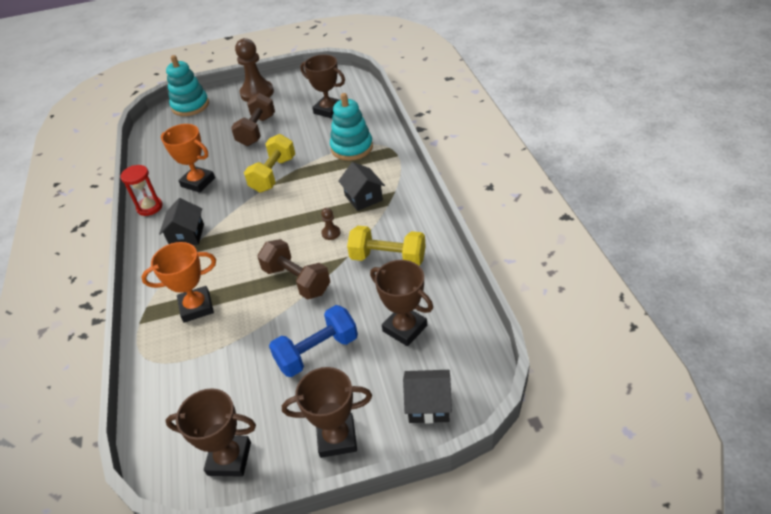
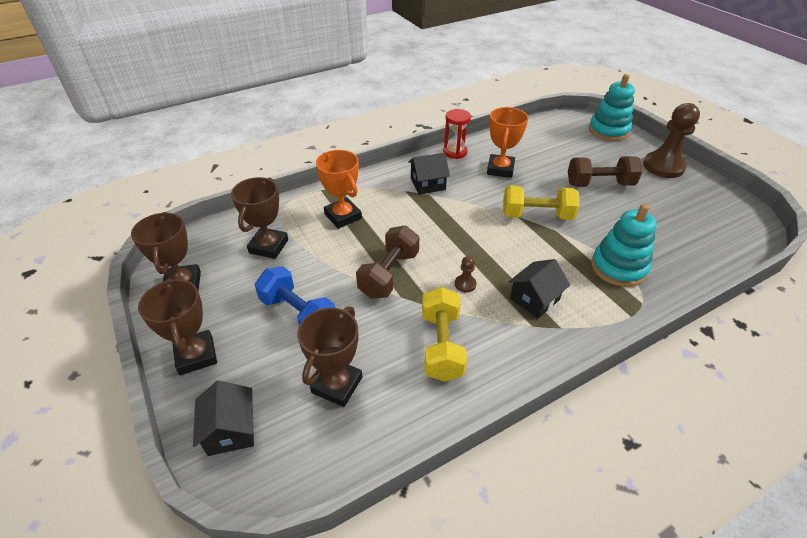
camera: 70 degrees right, 0 degrees up
brown trophy [300,55,345,118] -> brown trophy moved to [231,177,288,259]

